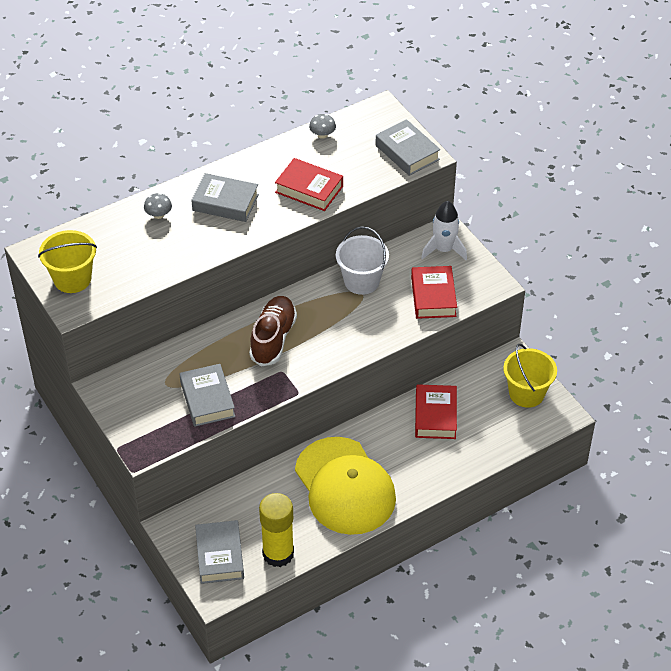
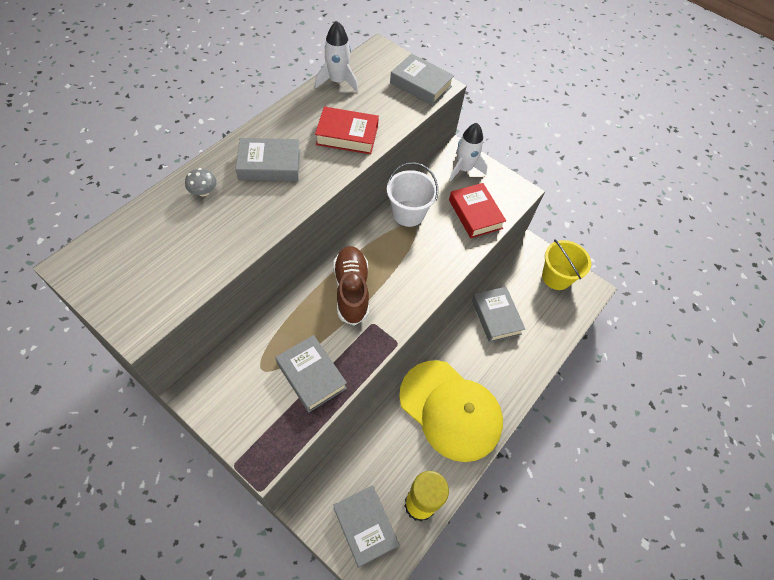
camera: 25 degrees left, 10 degrees up
yellow bucket [38,230,97,293] -> none
grey mushroom [309,114,336,139] -> white rocket [315,21,358,92]
red book [415,384,457,439] -> grey book [472,287,525,343]

